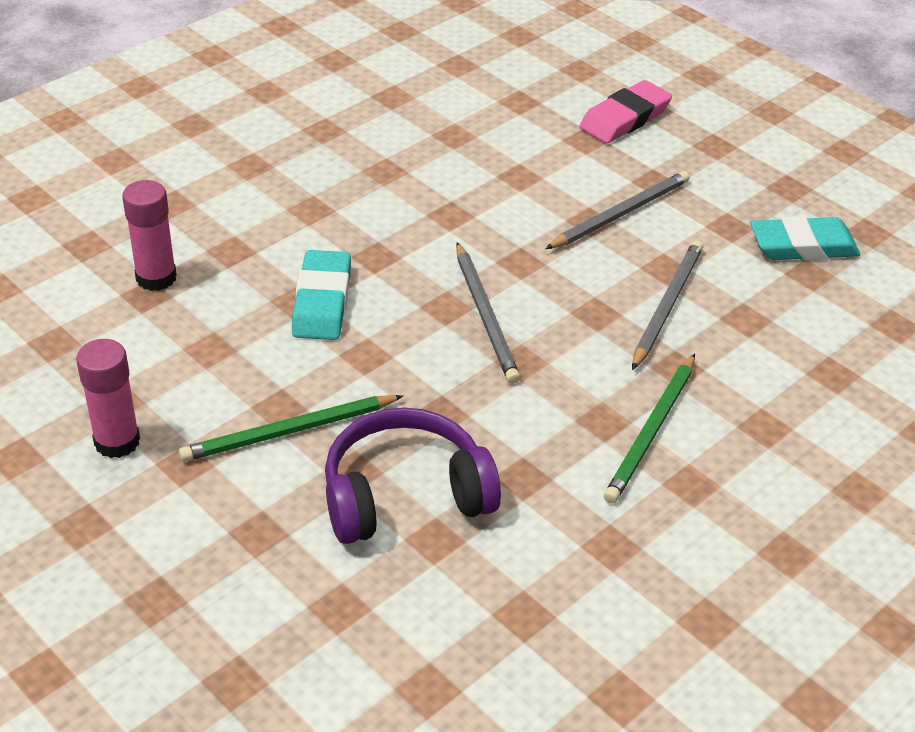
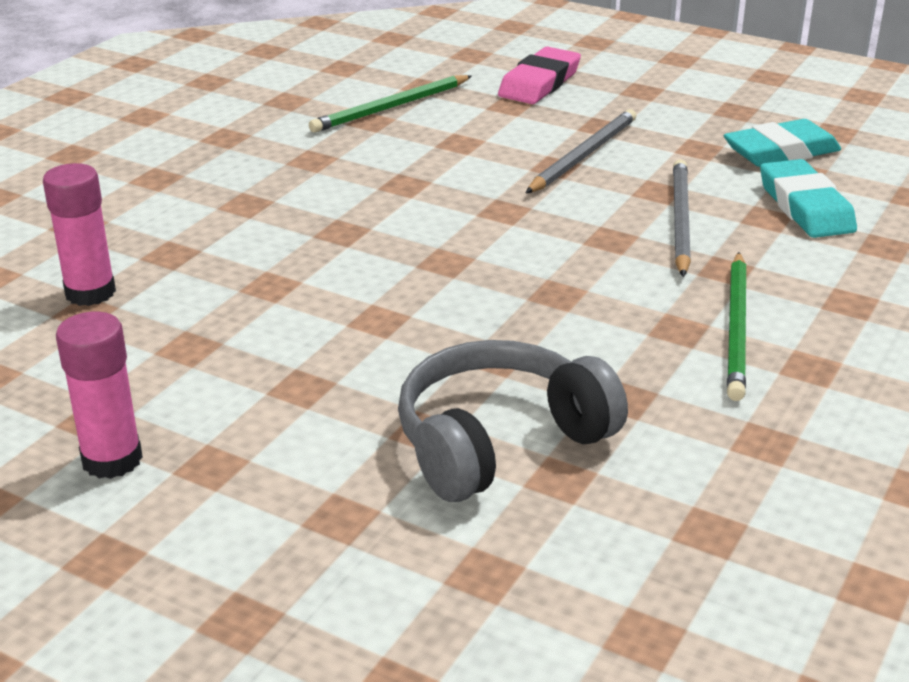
camera: 15 degrees left, 10 degrees down
green pencil [179,395,403,462] -> green pencil moved to [309,75,472,133]
turquoise eraser [292,250,351,340] -> turquoise eraser moved to [760,159,857,238]
purple headphones [325,407,501,544] -> grey headphones [398,340,628,502]
grey pencil [456,242,520,384] -> none

